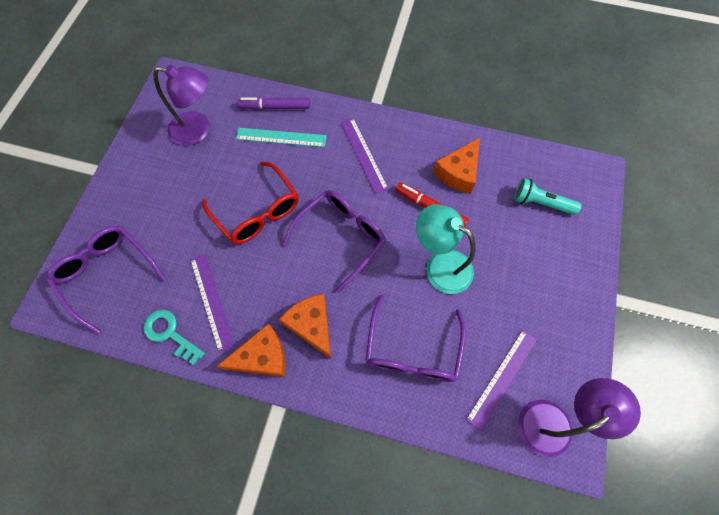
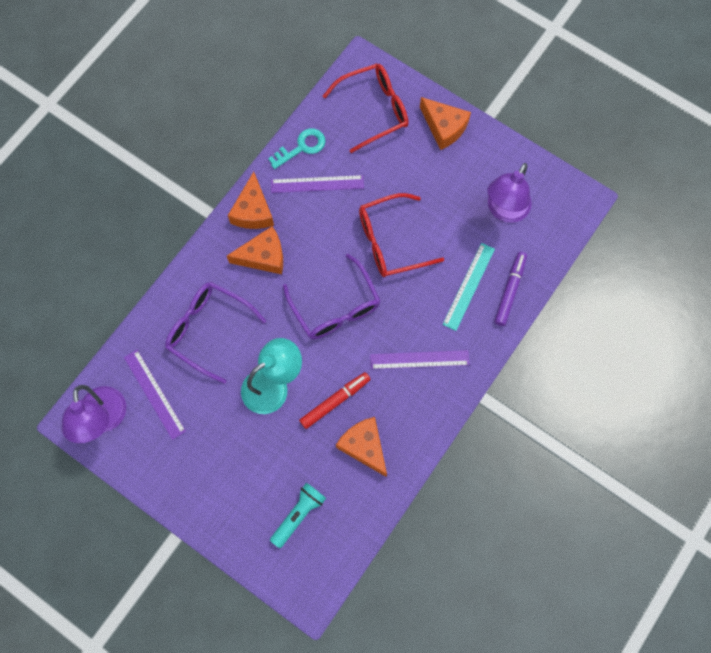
camera: 110 degrees right, 5 degrees up
purple glasses [47,226,166,334] -> red glasses [323,63,409,153]
none -> orange cheese [420,97,471,150]

